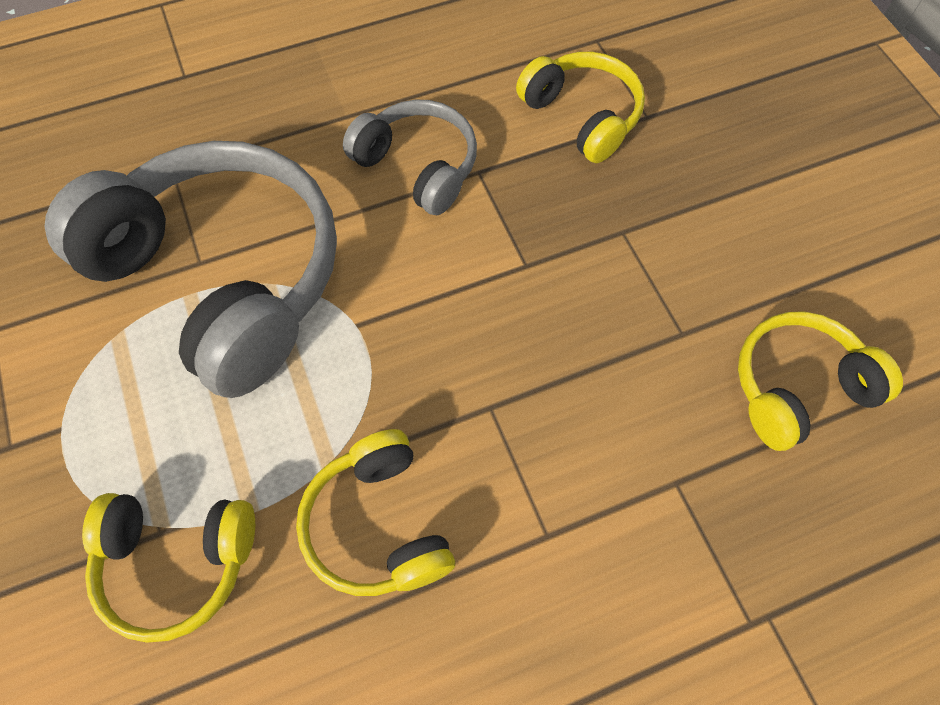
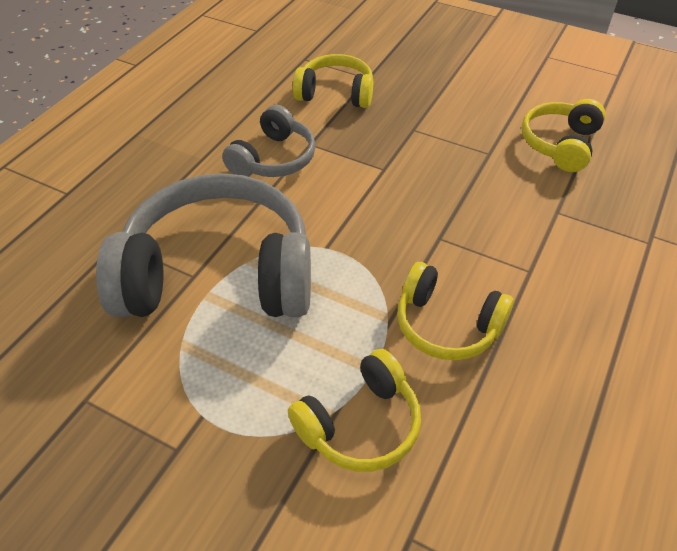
camera: 40 degrees left, 15 degrees down
grey headphones [343,100,477,215] -> grey headphones turned 120 degrees clockwise [222,105,316,177]

